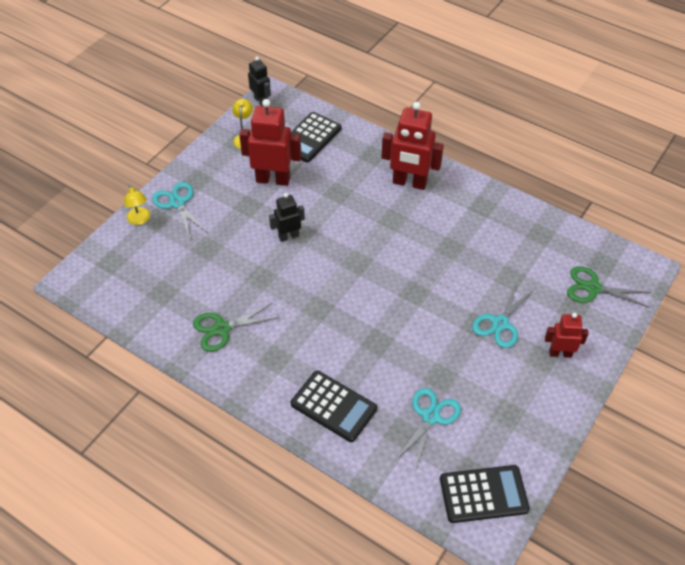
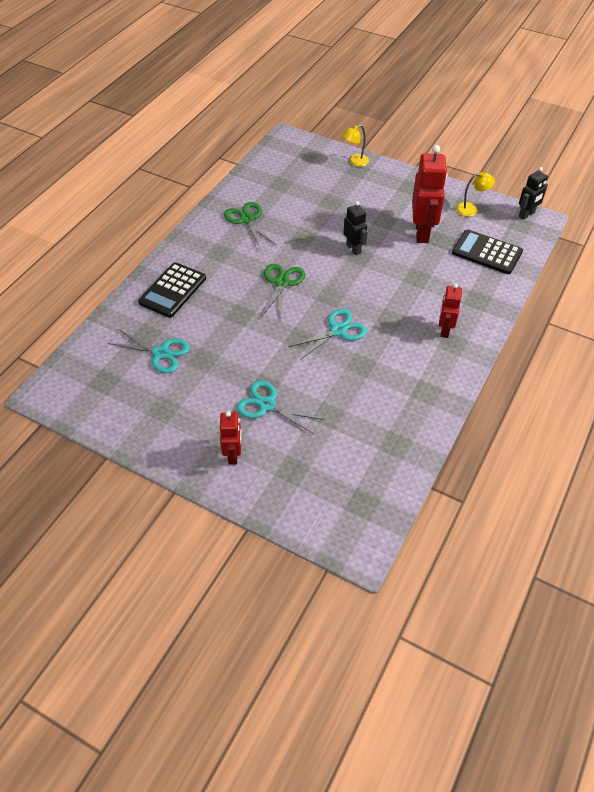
camera: 85 degrees right, 0 degrees up
turquoise scissors [152,182,208,238] -> turquoise scissors moved to [288,309,367,360]
red robot [381,102,444,190] -> red robot [439,283,462,338], size x0.57
black calculator [440,465,530,523] -> none
green scissors [567,266,651,308] -> green scissors moved to [262,264,305,320]

